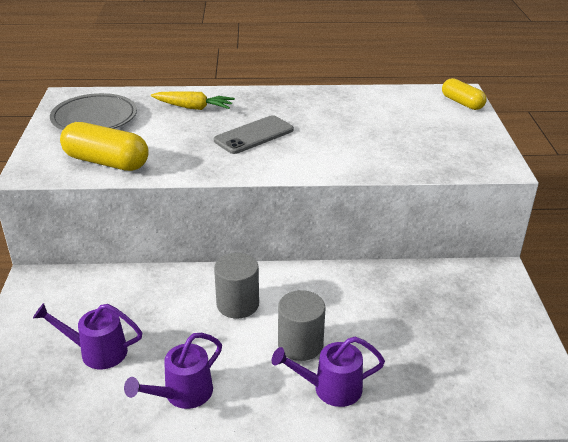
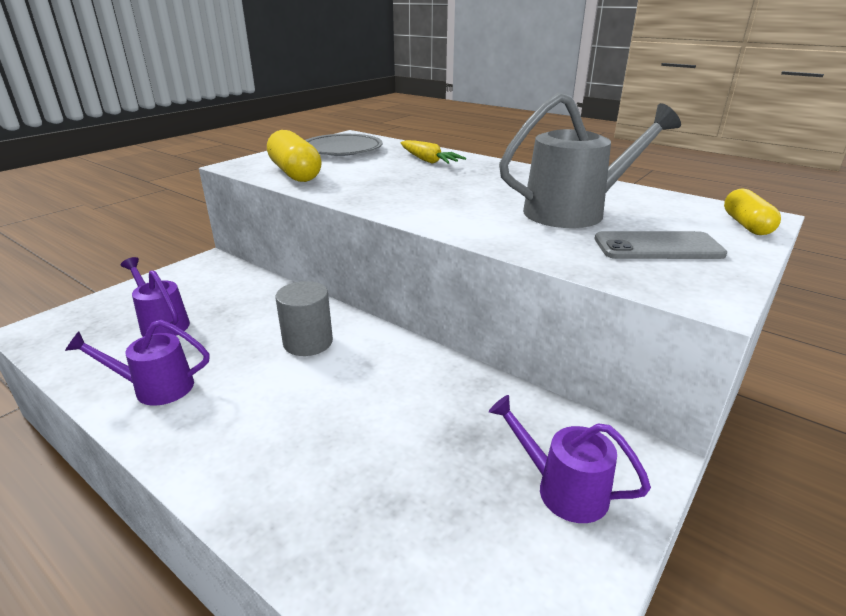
camera: 40 degrees right, 5 degrees down
grey phone [214,115,294,154] -> grey phone moved to [595,231,727,259]
purple watering can [272,337,385,407] -> purple watering can moved to [489,395,651,523]
grey cylinder [278,290,325,361] -> none
none -> grey watering can [499,92,681,228]

